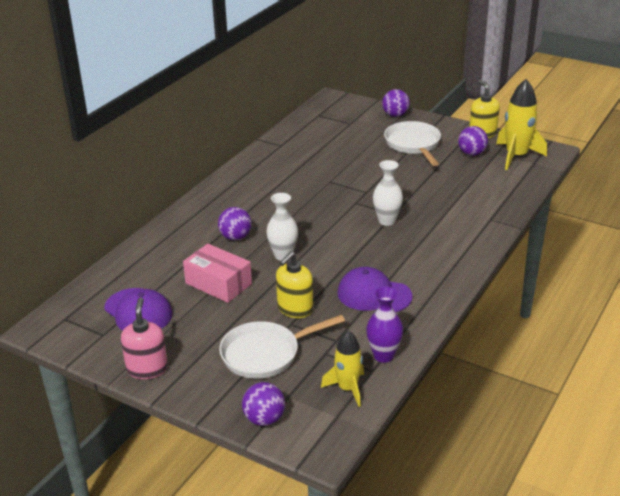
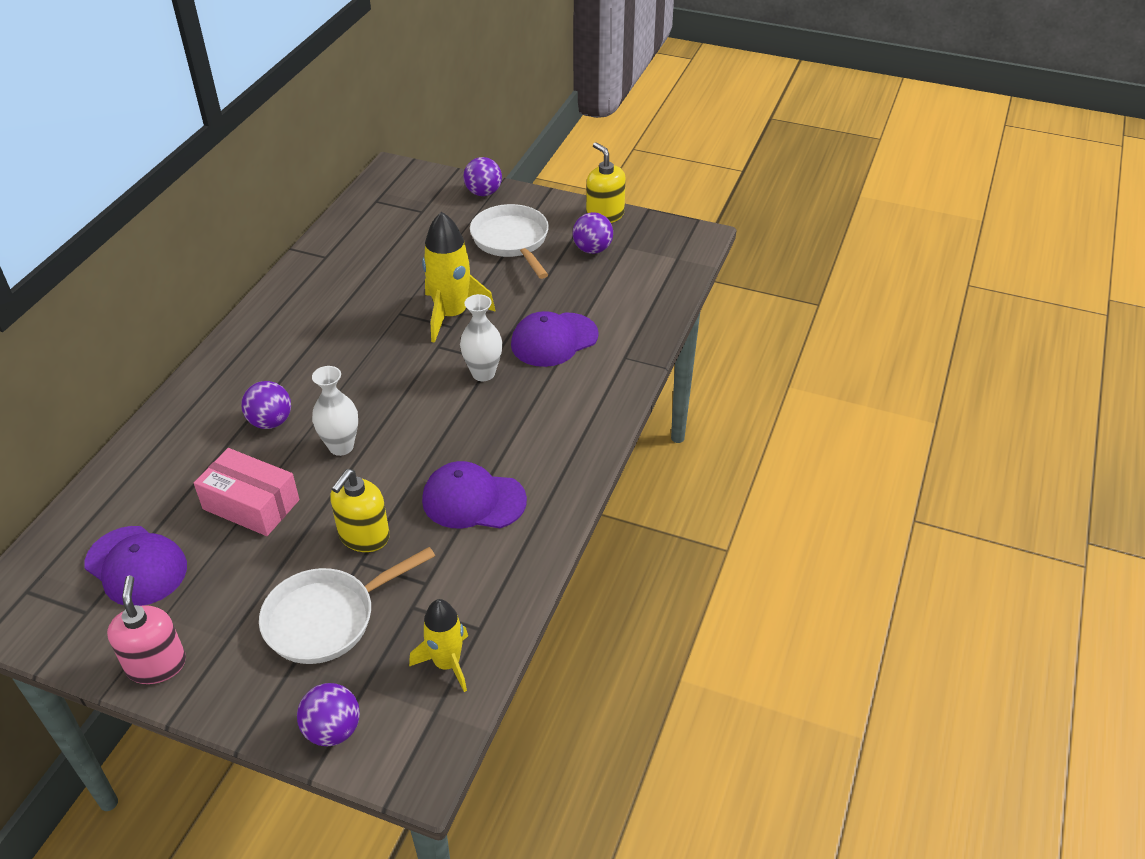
camera: 10 degrees left, 10 degrees up
purple vase [366,287,403,363] -> none
yellow rocket [496,79,547,170] -> yellow rocket moved to [422,211,496,343]
none -> purple cap [511,311,599,367]

